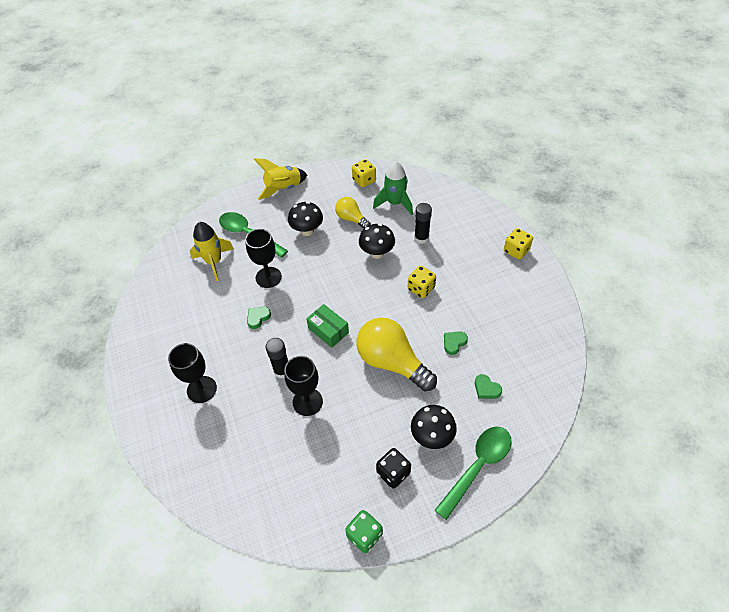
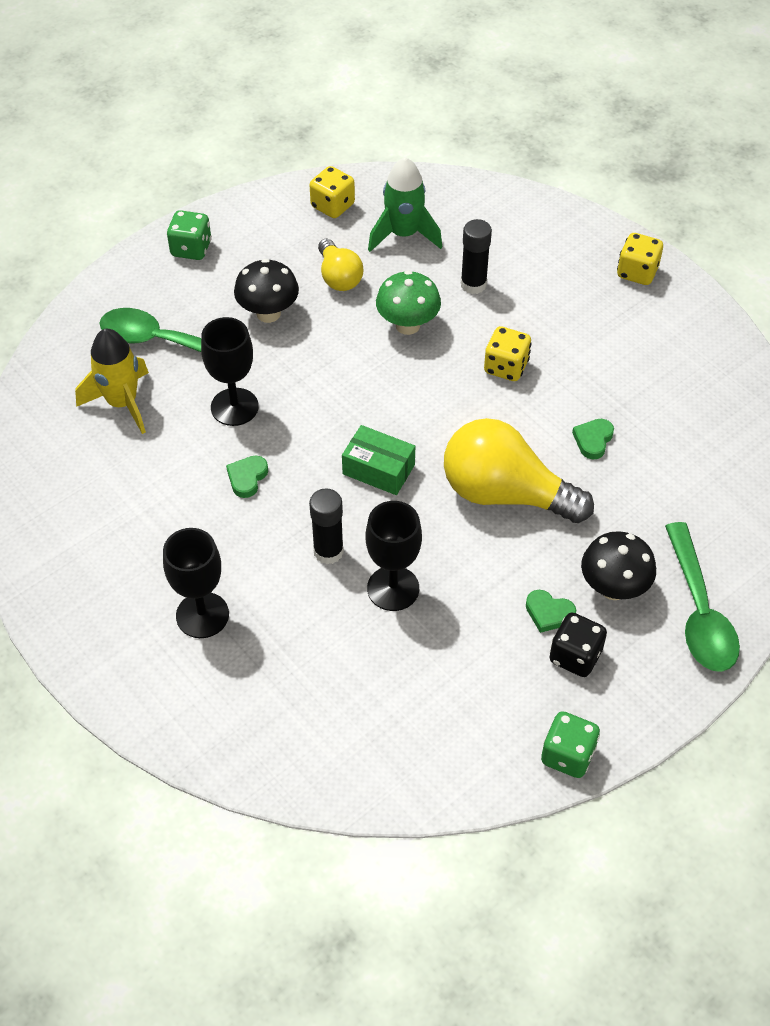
camera: 20 degrees left, 0 degrees up
yellow rocket [254,158,307,200] -> green dice [167,210,212,260]
yellow light bulb [335,197,371,229] -> yellow light bulb turned 135 degrees counterclockwise [318,239,363,291]
black mushroom [359,224,395,259] -> green mushroom [376,270,441,335]
green spoon [435,427,511,520] -> green spoon turned 150 degrees clockwise [665,522,740,672]
green heart [475,374,502,399] -> green heart moved to [526,590,576,633]

